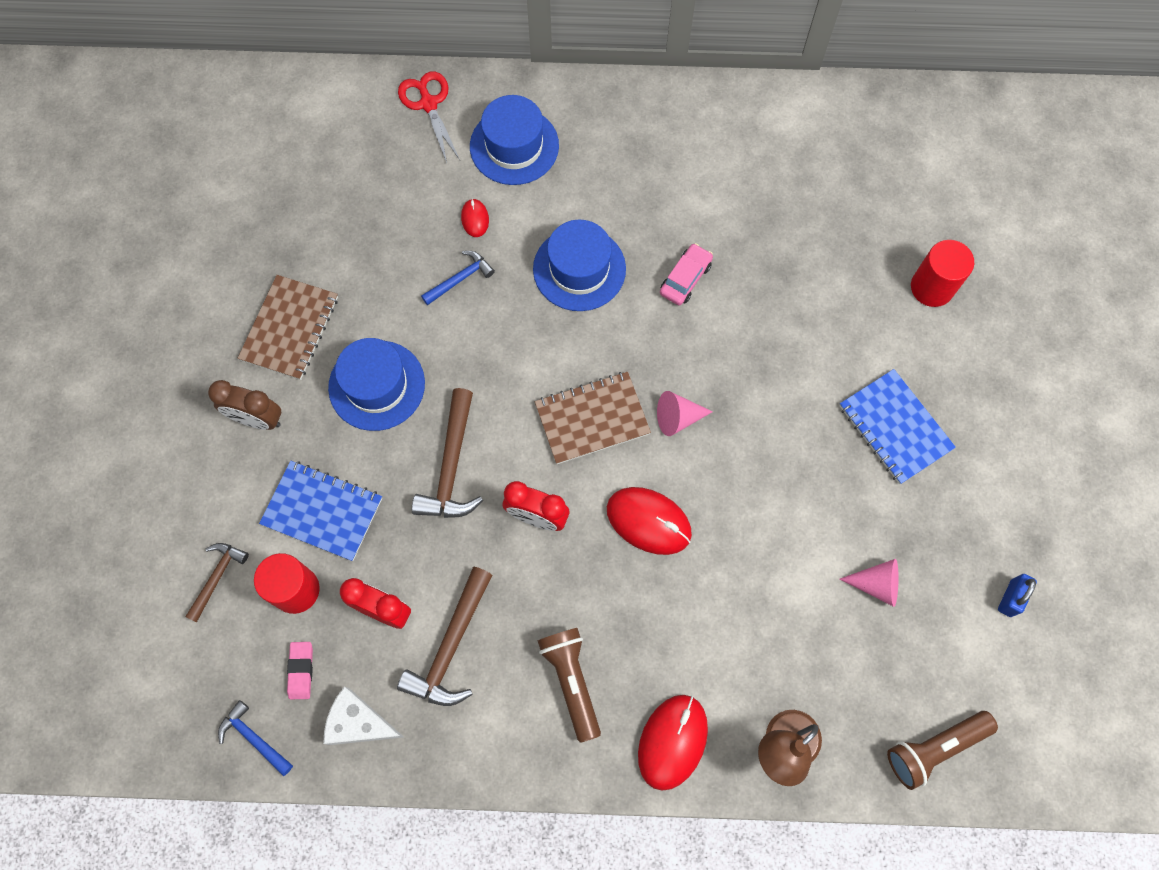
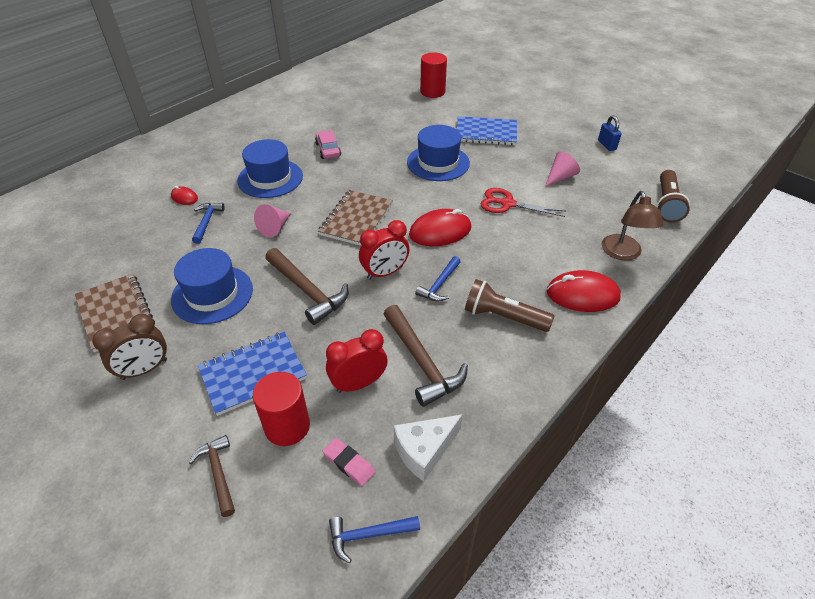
camera: 50 degrees left, 25 degrees down
red scissors [398,71,460,163] -> red scissors moved to [481,188,565,217]
blue hat [470,95,559,185] -> blue hat moved to [407,125,470,181]
red mouse [638,695,708,791] -> red mouse turned 60 degrees counterclockwise [547,270,621,312]
pink cone [657,391,713,436] -> pink cone moved to [254,204,291,237]
none -> blue hammer [415,256,461,301]

